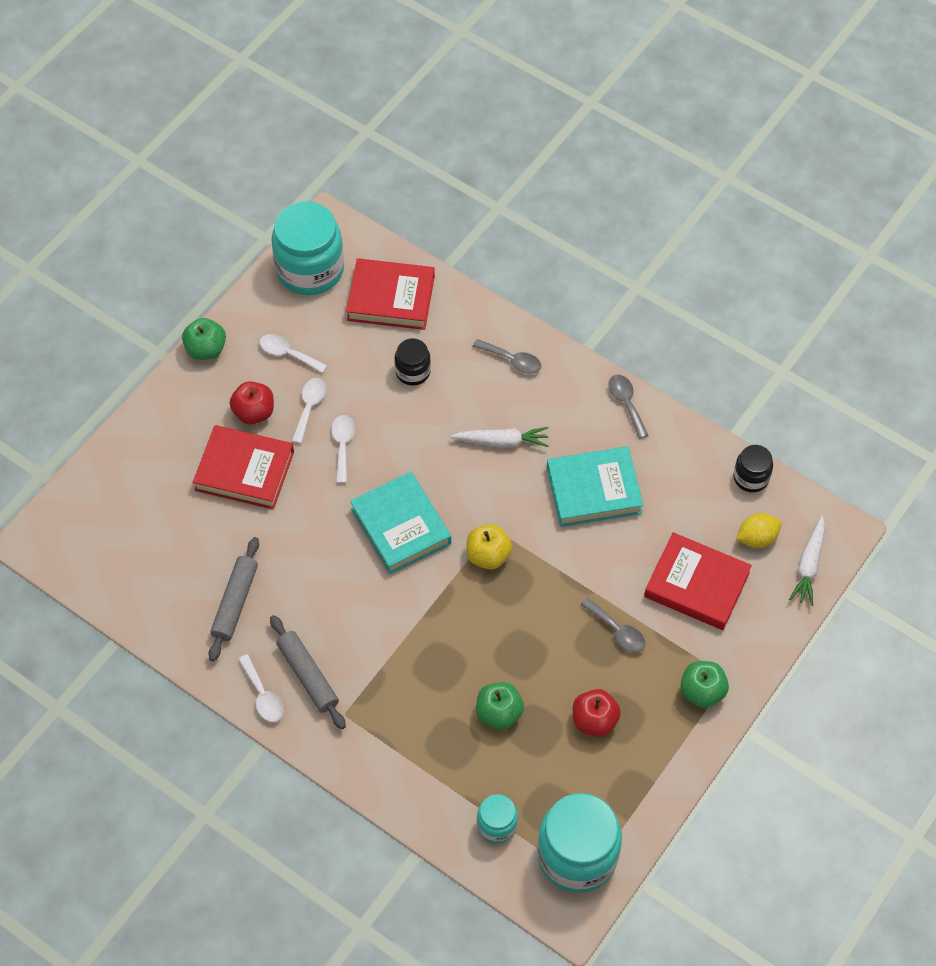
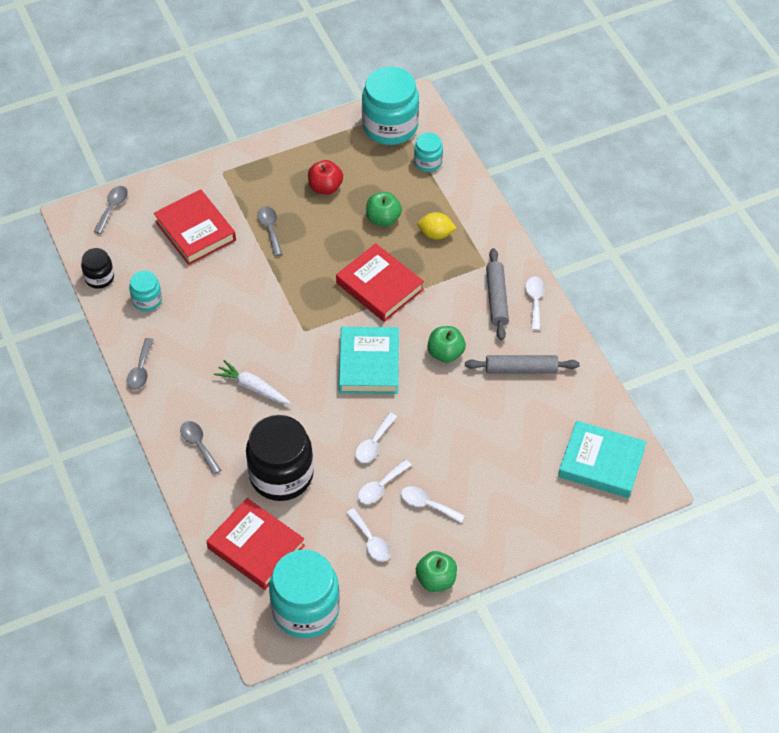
camera: 150 degrees left, 5 degrees down
red book [193,425,294,509] -> red book moved to [336,243,424,322]
grey rolling pin [209,537,259,661] -> grey rolling pin turned 45 degrees clockwise [465,355,579,374]
red apple [230,381,274,424] -> white spoon [401,486,465,523]
black jar [395,338,431,386] -> black jar [246,415,314,501], size x2.00
yellow apple [466,524,512,569] -> none
turquoise book [547,446,643,527] -> turquoise book moved to [558,421,646,498]
green apple [680,661,729,708] -> green apple moved to [428,326,466,363]
yellow lemon [736,513,782,548] -> yellow lemon moved to [417,212,456,240]
white carrot [789,516,825,606] -> grey spoon [93,186,128,234]
none -> turquoise jar [129,271,162,311]

